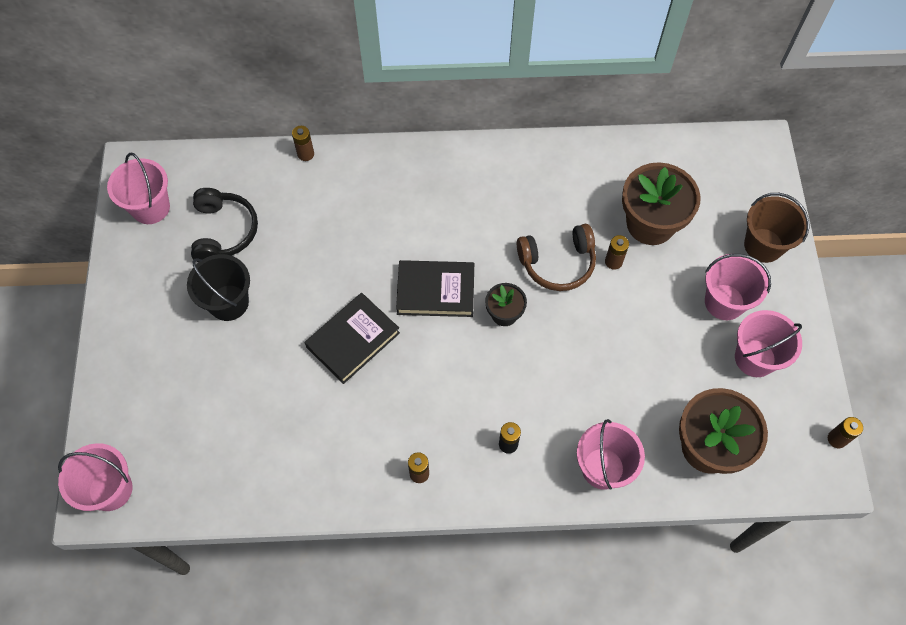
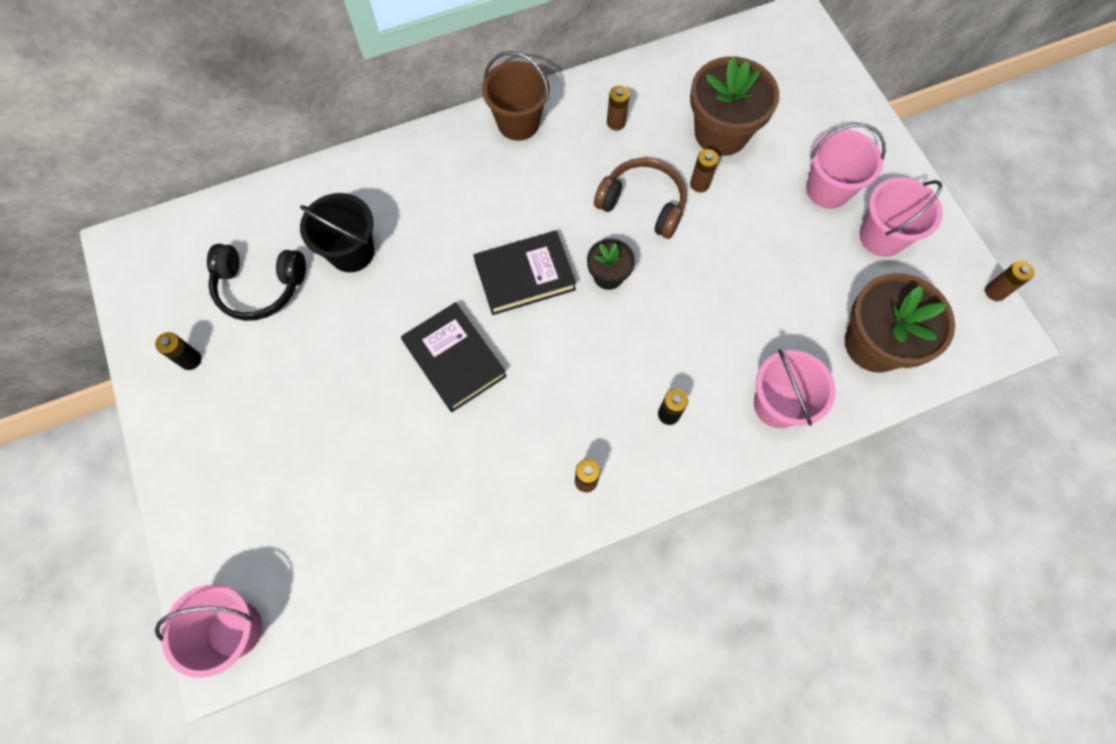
camera: 20 degrees left, 5 degrees up
pink bucket [107,153,170,224] -> none
black bucket [187,254,250,321] -> black bucket moved to [300,193,374,273]
black headphones [191,188,258,262] -> black headphones turned 120 degrees clockwise [207,244,306,321]
brown battery [292,126,314,161] -> brown battery moved to [607,86,630,130]
black book [305,293,400,384] -> black book turned 60 degrees counterclockwise [401,302,507,412]
brown headphones [517,224,596,291] -> brown headphones turned 120 degrees counterclockwise [594,158,686,239]
brown bucket [744,193,810,263] -> brown bucket moved to [482,51,550,141]
none -> black battery [155,332,201,370]

